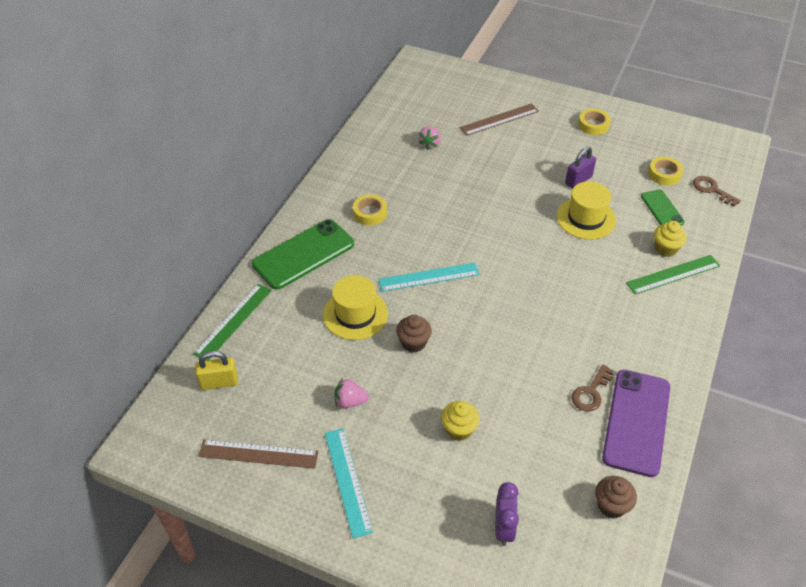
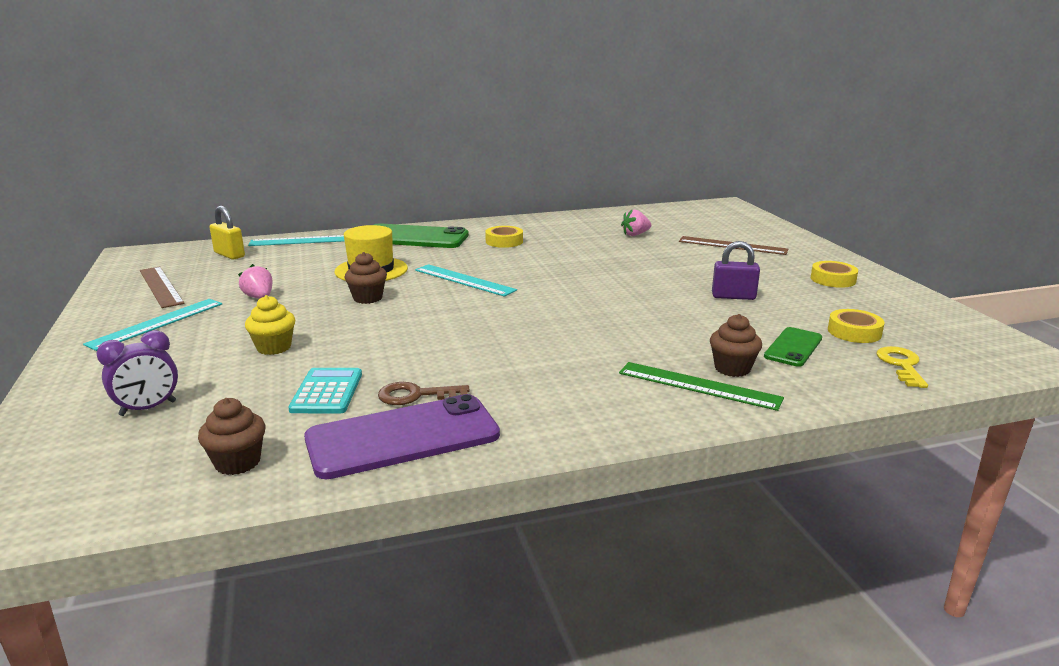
camera: 50 degrees right, 25 degrees down
green ruler [193,284,272,361] -> turquoise ruler [248,235,344,246]
yellow hat [557,181,616,239] -> none
yellow cupcake [654,221,687,257] -> brown cupcake [710,314,762,377]
brown key [693,176,741,206] -> yellow key [877,346,928,388]
none -> turquoise calculator [288,368,362,413]

